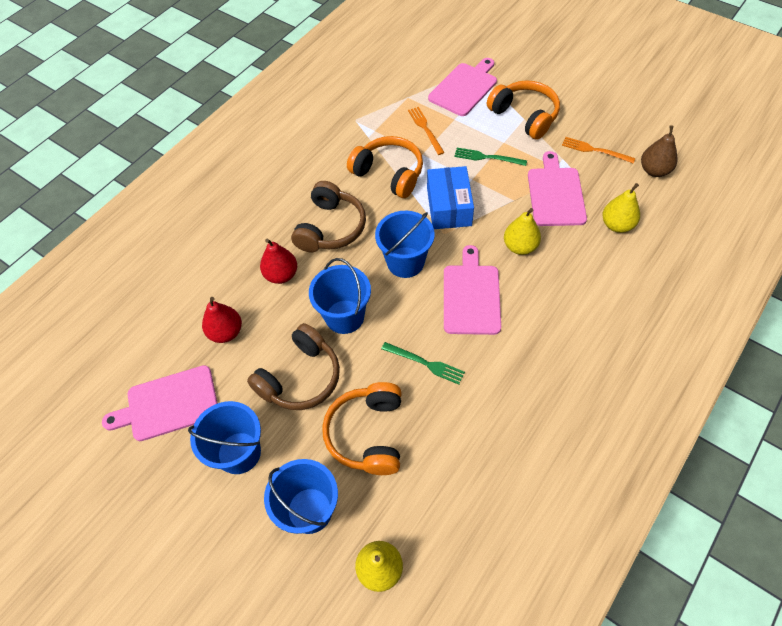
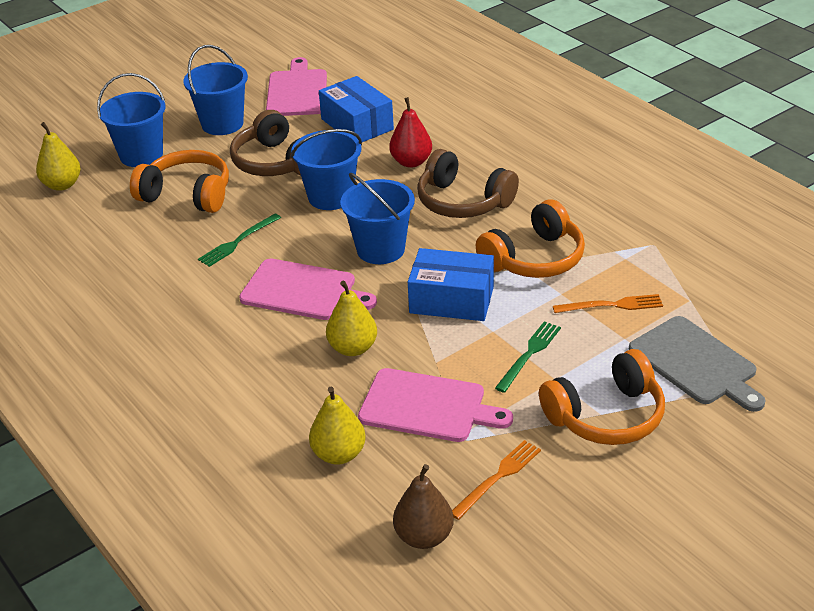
camera: 105 degrees right, 20 degrees down
red pear [202,297,242,343] -> blue box [319,76,394,142]
pink cutting board [428,58,497,116] -> grey cutting board [629,316,766,412]

